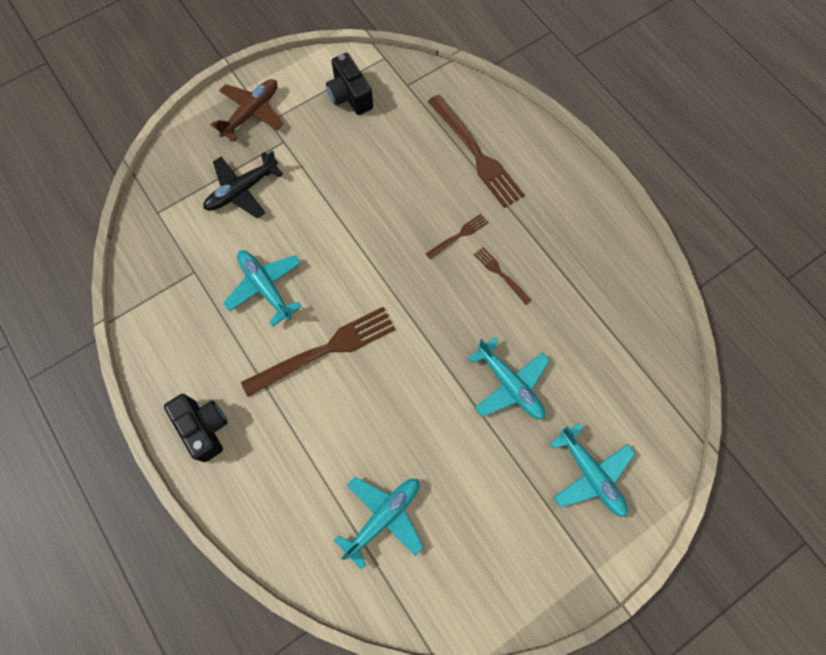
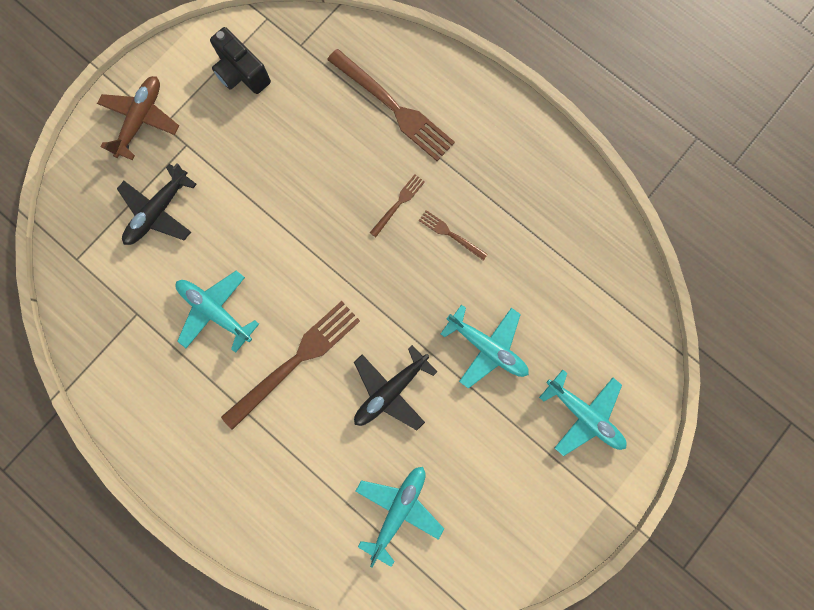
camera: 15 degrees left, 10 degrees up
black camera [164,394,227,462] -> none
none -> black plane [354,345,437,430]

